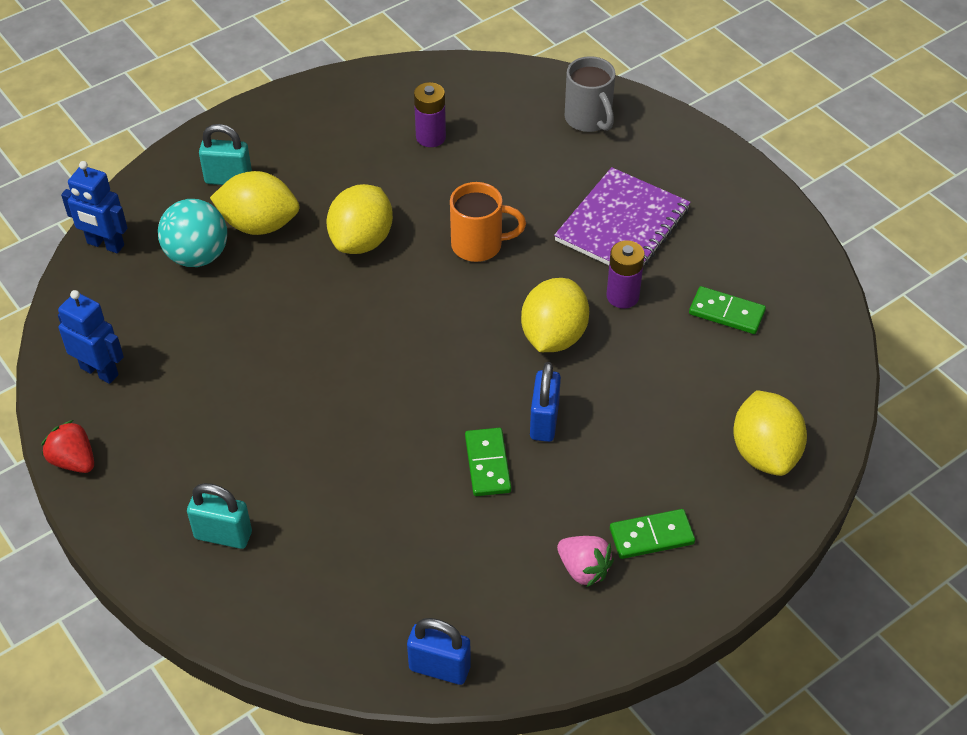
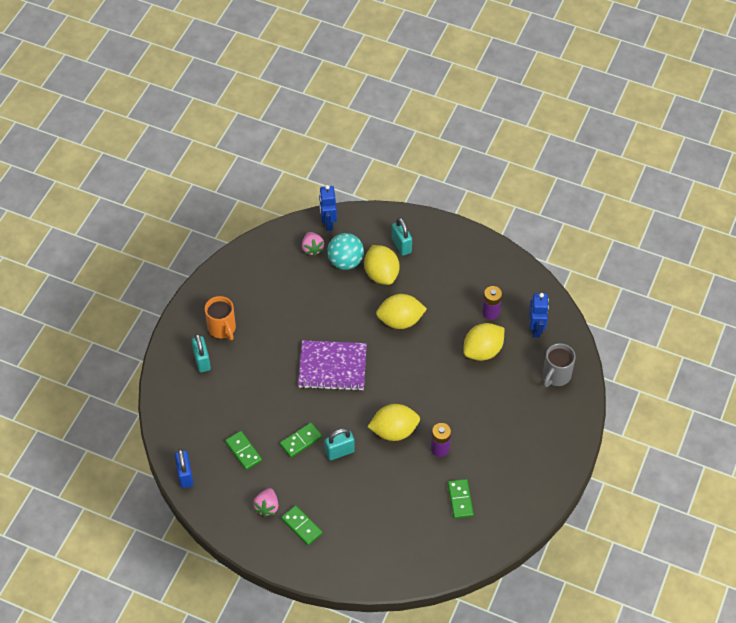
camera: 60 degrees right, 5 degrees up
red strawberry [41,420,94,473] -> none
blue robot [58,290,124,384] -> blue robot moved to [529,293,549,338]
orange mug [450,182,526,262] -> orange mug moved to [205,296,236,340]
blue padlock [530,362,561,442] -> turquoise padlock [325,428,355,461]
purple notebook [554,167,691,266] -> purple notebook moved to [298,340,367,391]
yellow lemon [733,390,807,476] -> yellow lemon moved to [463,323,504,361]
none -> green domino [225,431,262,470]
none -> pink strawberry [302,232,324,256]

